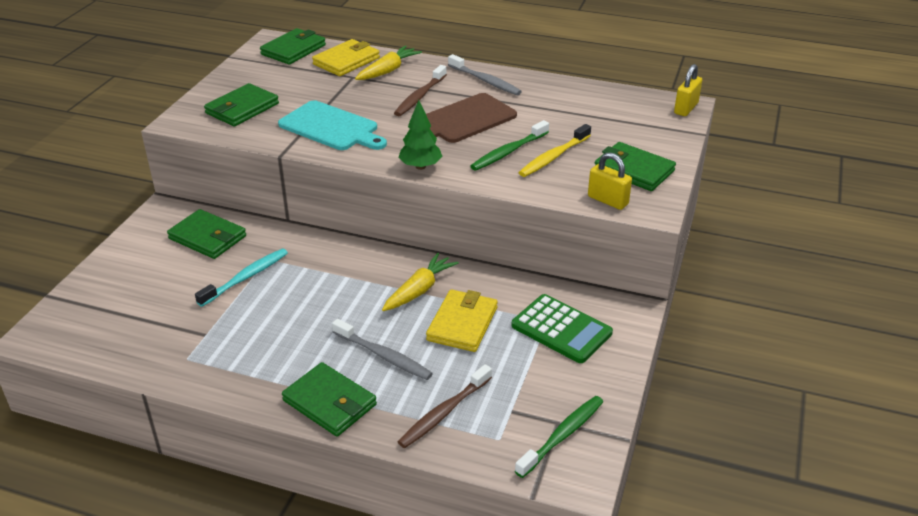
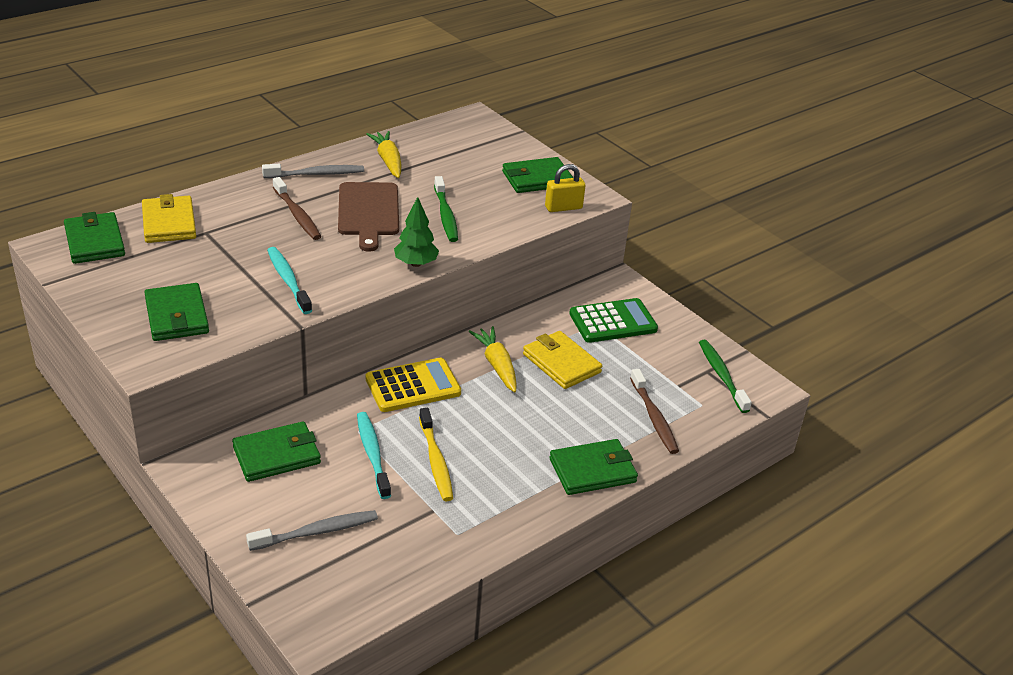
camera: 60 degrees left, 0 degrees up
turquoise cutting board [278,100,387,150] -> turquoise toothbrush [267,247,312,314]
grey toothbrush [332,319,433,380] -> grey toothbrush moved to [246,510,378,551]
yellow carrot [355,45,422,80] -> yellow carrot moved to [367,131,401,178]
yellow toothbrush [518,124,591,177] -> yellow toothbrush moved to [419,408,453,501]
yellow padlock [674,64,702,116] -> none
none -> yellow calculator [366,358,461,412]

